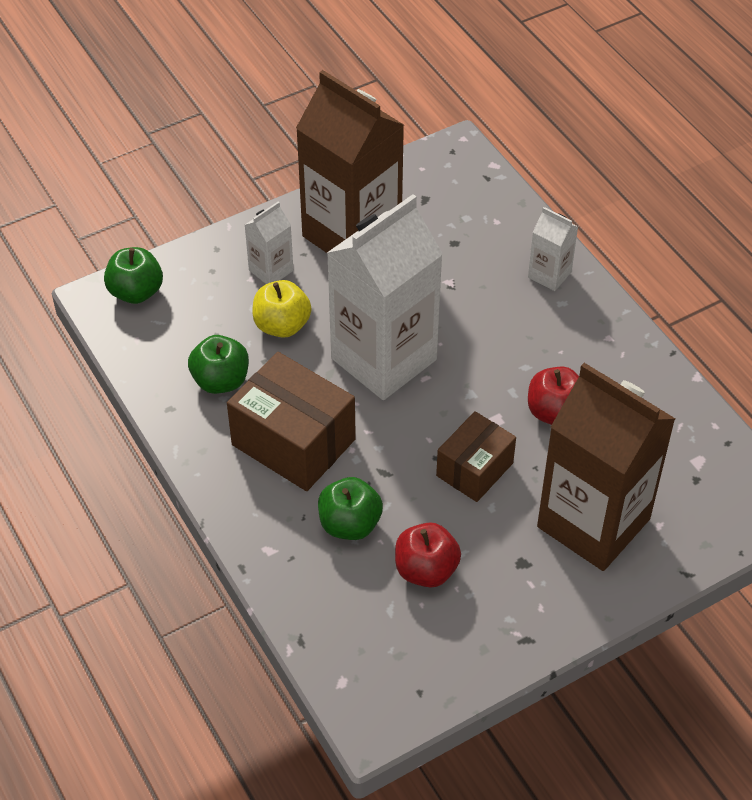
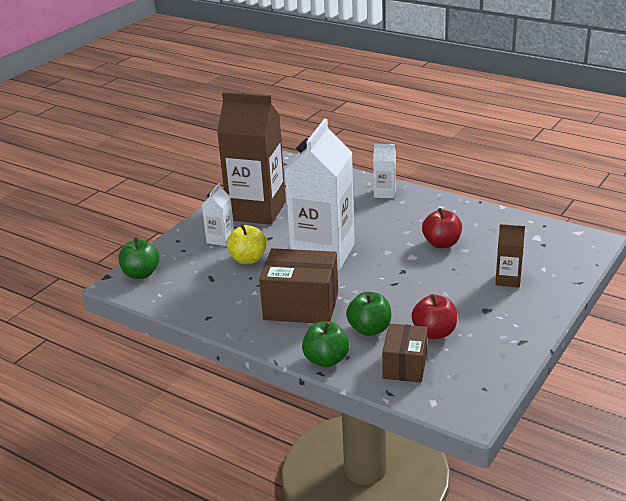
camera: 25 degrees left, 20 degrees down
green apple [188,335,249,394] -> green apple moved to [302,321,349,367]
brown box [436,411,516,502] -> brown box moved to [382,323,428,383]
brown carton [537,363,675,571] -> brown carton [495,224,525,288], size x0.44

